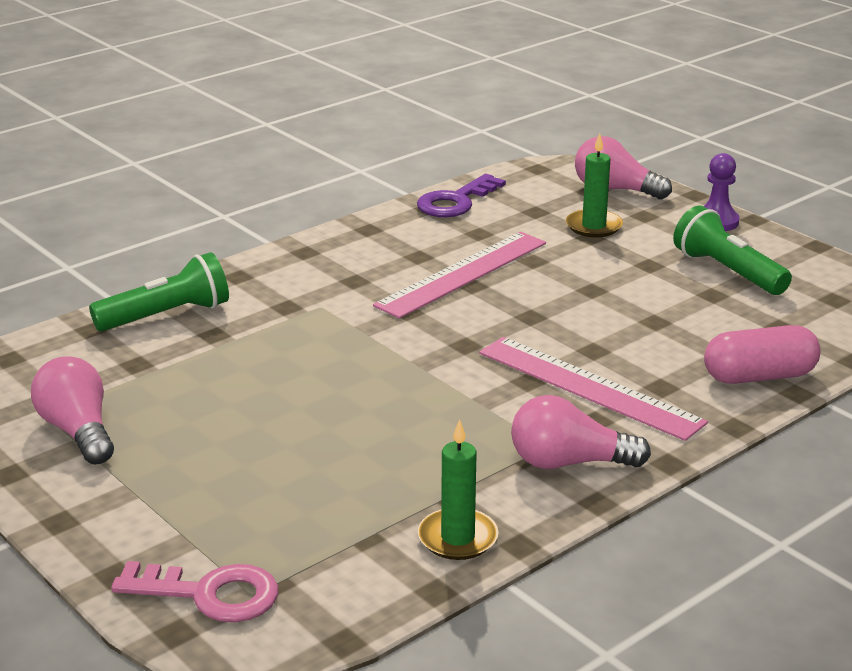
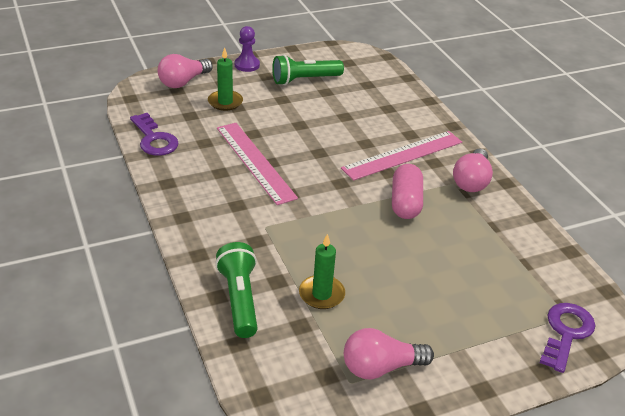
camera: 75 degrees left, 10 degrees up
pink key [111,561,278,622] -> purple key [540,303,595,373]
green candle [418,419,499,560] -> green candle moved to [299,234,345,309]
pink capsule [704,325,820,384] -> pink capsule moved to [392,164,423,219]

